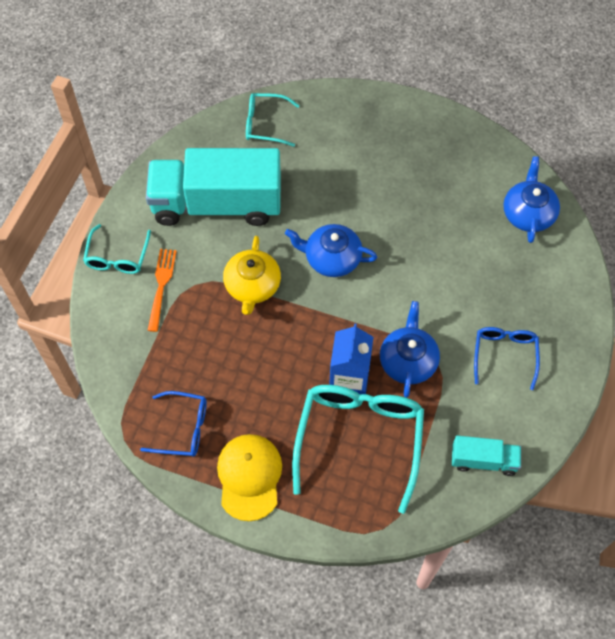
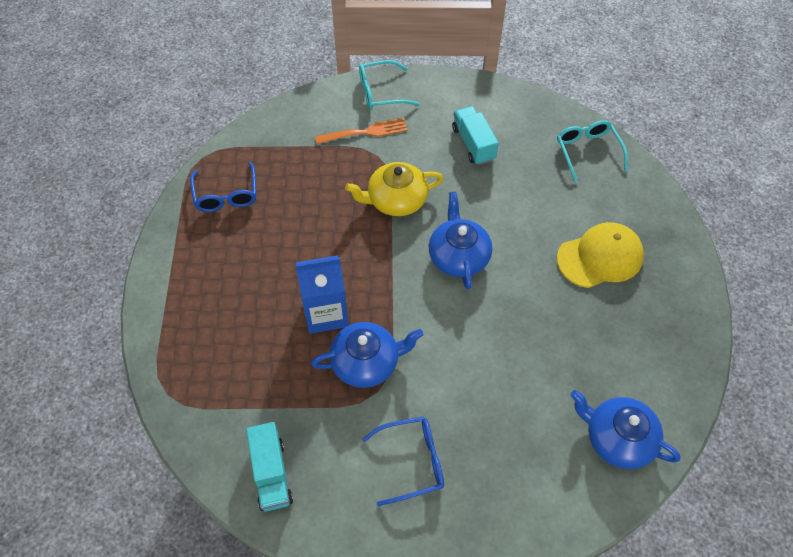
camera: 70 degrees right, 5 degrees down
turquoise truck [146,148,281,226] -> turquoise truck [452,106,499,165], size x0.46
yellow cap [217,434,282,521] -> yellow cap moved to [557,222,644,288]
turquoise glasses [292,385,424,514] -> none
blue teapot [503,156,560,243] -> blue teapot turned 135 degrees counterclockwise [570,390,680,469]

